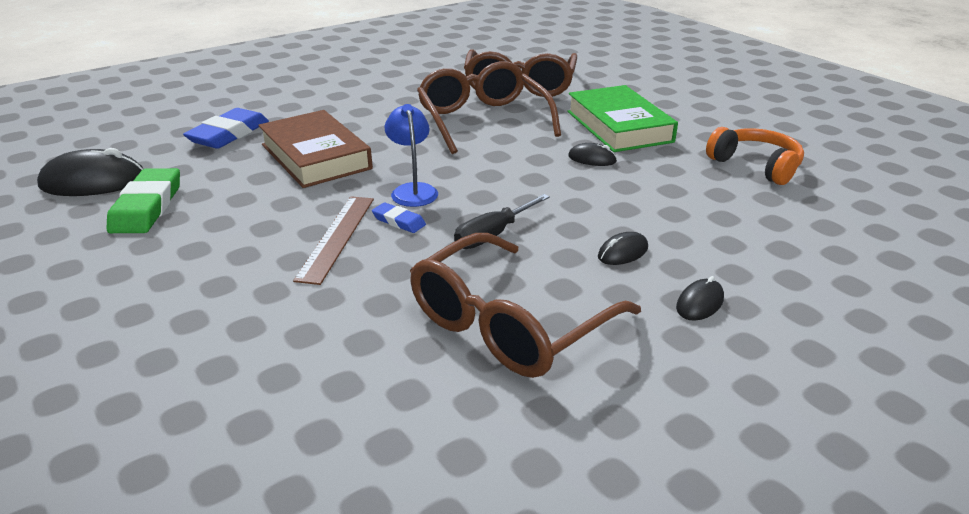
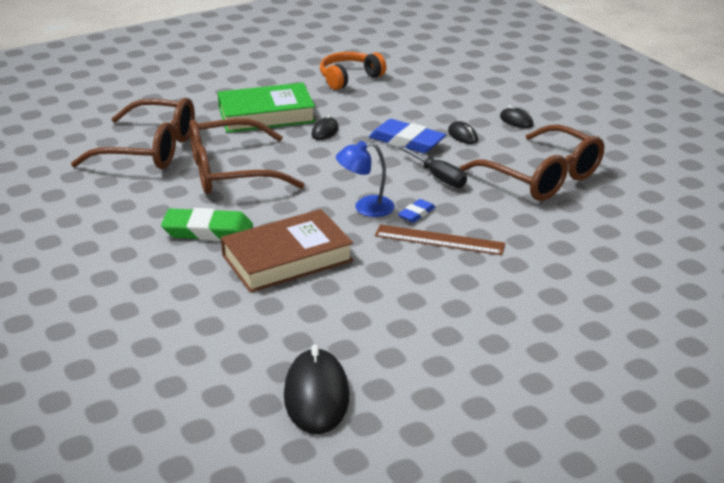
camera: 85 degrees left, 0 degrees up
green eraser [107,168,180,233] -> green eraser moved to [161,208,253,241]
blue eraser [183,108,269,149] -> blue eraser moved to [369,119,446,153]

